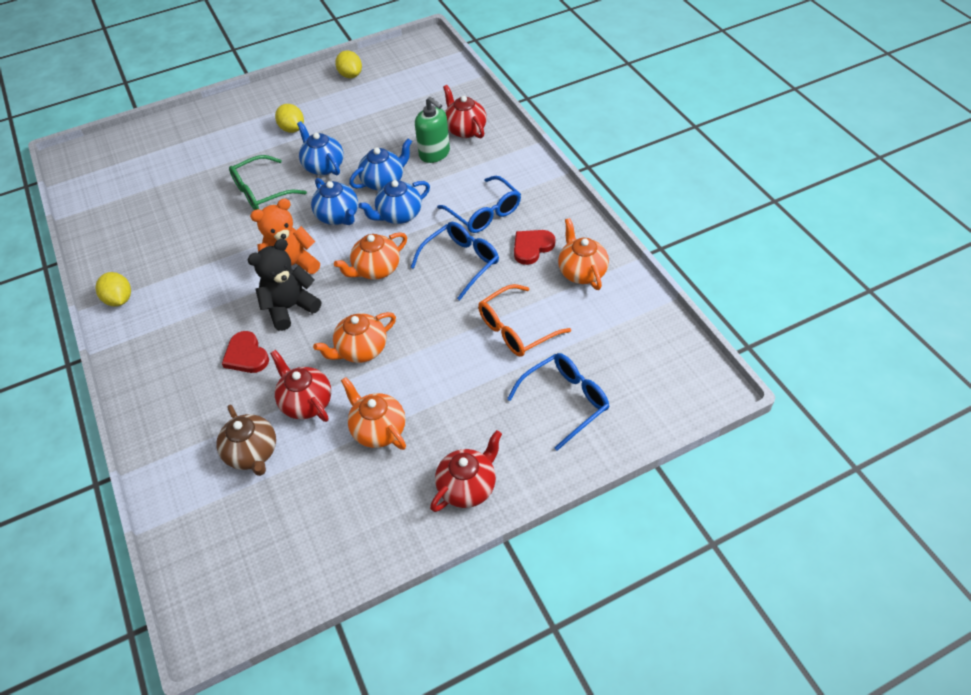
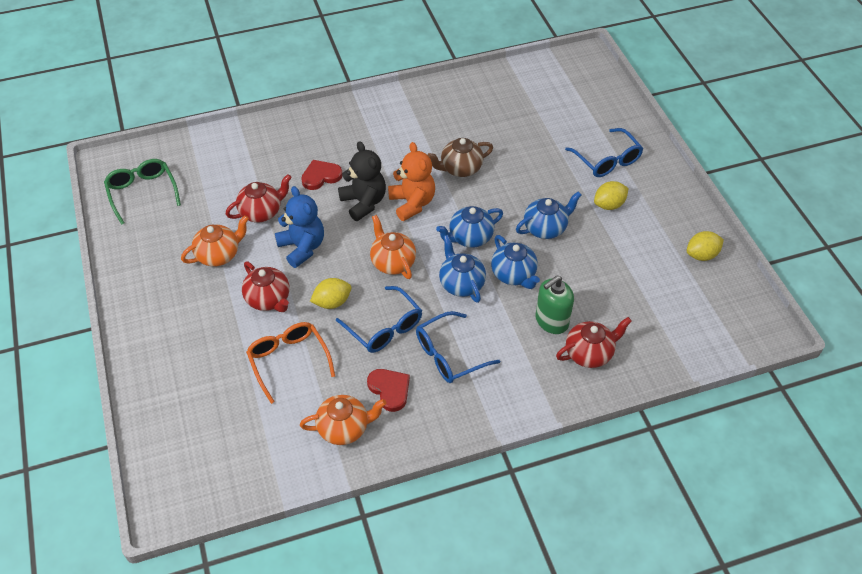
camera: 95 degrees right, 0 degrees up
yellow lemon [95,272,131,307] -> yellow lemon moved to [310,278,351,309]
brown teapot [217,405,276,476] -> brown teapot moved to [427,138,493,177]
green glasses [229,155,307,210] -> green glasses moved to [104,159,181,225]
orange teapot [313,312,396,363] -> blue teddy bear [275,186,324,268]
red teapot [430,430,502,512] -> red teapot moved to [242,262,290,312]
blue glasses [507,353,609,451] -> blue glasses moved to [565,128,643,177]

